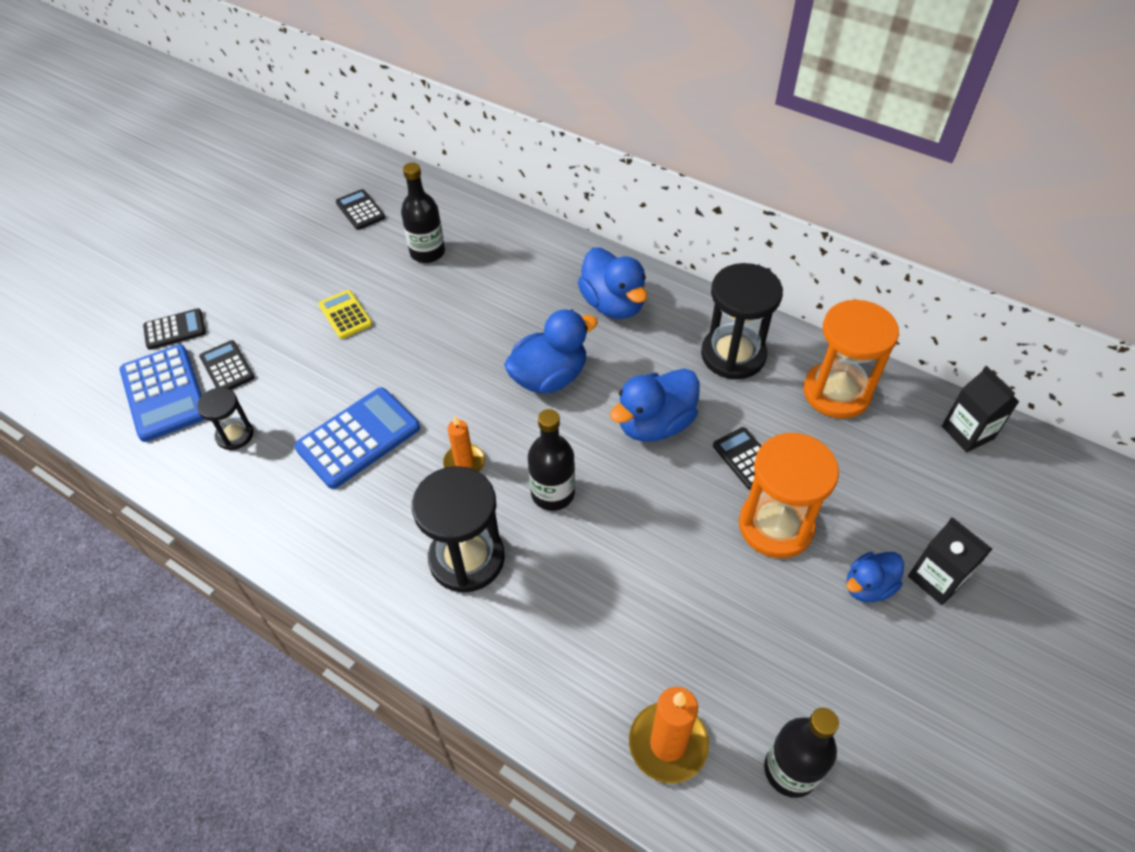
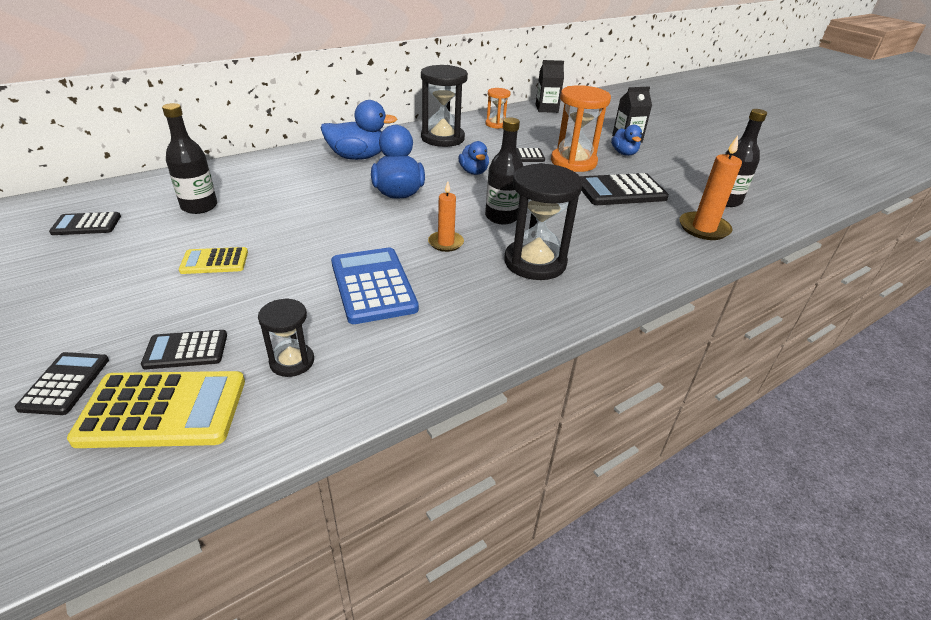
camera: 70 degrees left, 15 degrees down
blue calculator [120,345,205,442] -> yellow calculator [67,371,245,448]
blue duck [610,368,699,442] -> blue duck [459,141,489,175], size x0.61
orange hourglass [803,299,899,419] -> orange hourglass [485,88,510,129], size x0.54
none -> black calculator [580,173,669,205]

